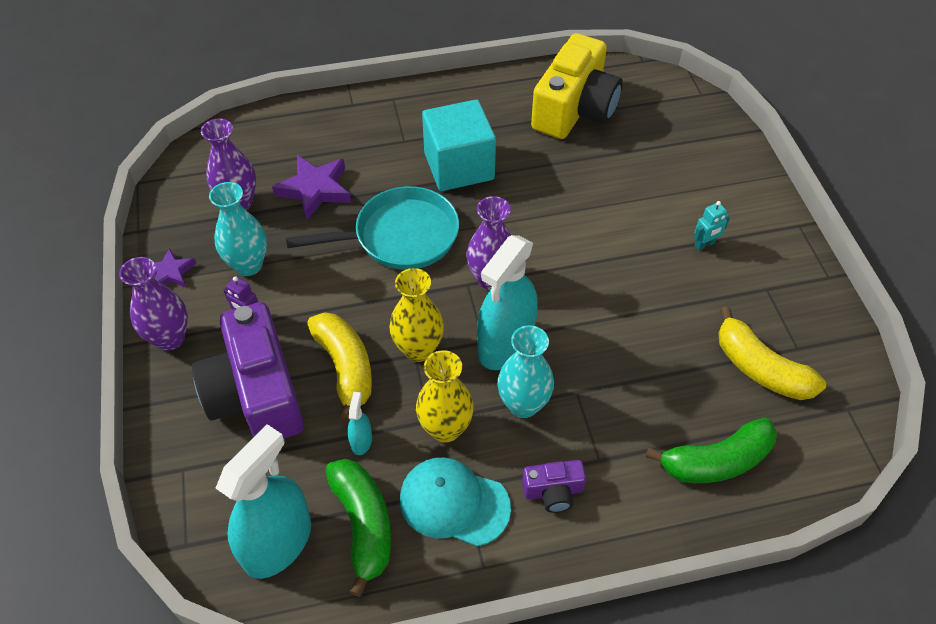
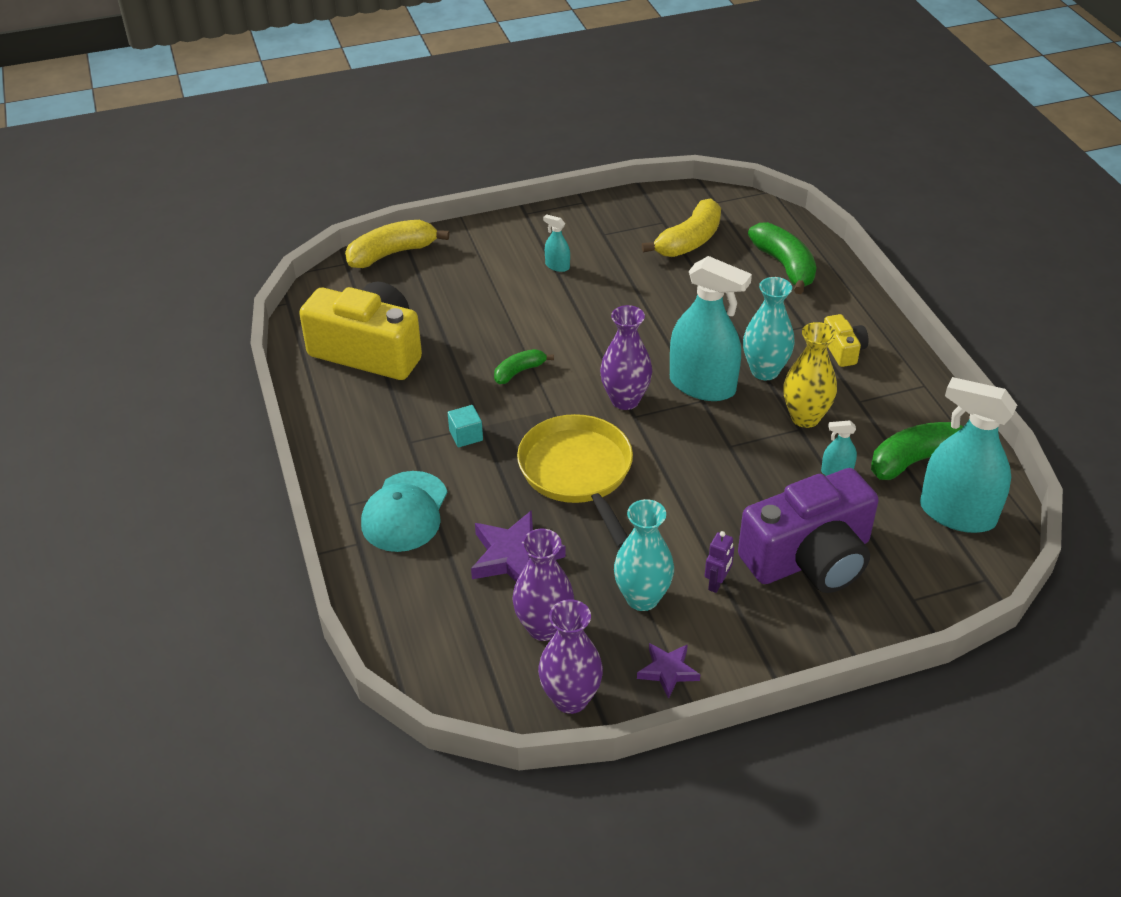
camera: 95 degrees left, 10 degrees down
purple vase [119,257,188,351] -> purple vase moved to [538,599,603,714]
turquoise pan [286,186,459,270] -> yellow pan [517,414,633,548]
yellow banana [307,312,372,423] -> yellow banana moved to [345,220,449,268]
yellow vase [389,268,444,362] -> none
turquoise cap [400,457,511,546] -> turquoise cap moved to [361,471,447,552]
turquoise cube [422,100,496,191] -> turquoise cube [448,405,483,447], size x0.40
purple camera [522,460,586,513] -> yellow camera [824,314,869,367]
turquoise robot [694,201,730,250] -> turquoise spray bottle [543,214,570,272]
none -> green banana [494,349,554,384]

